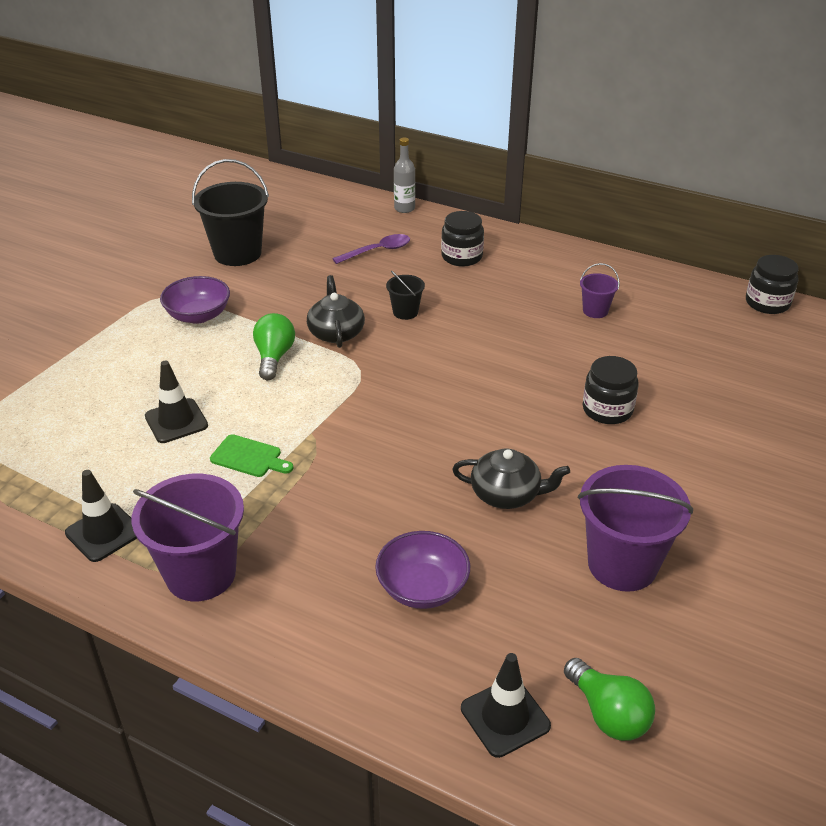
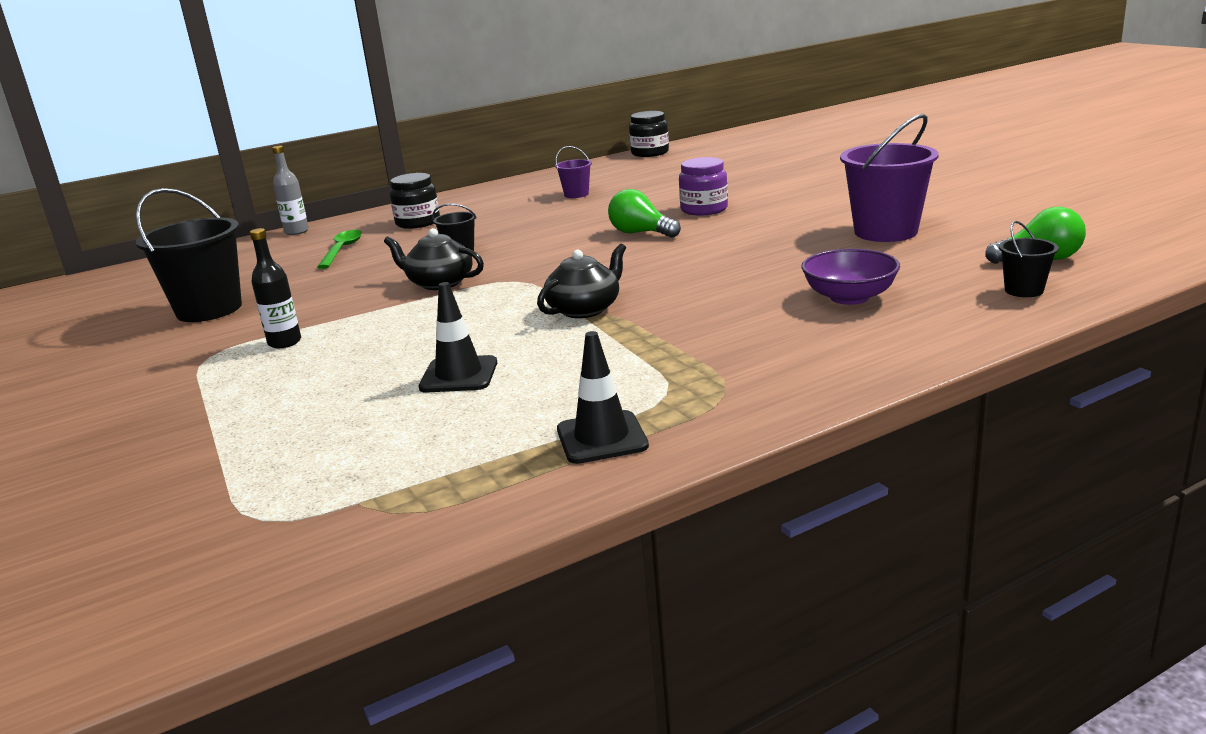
camera: 55 degrees left, 15 degrees down
purple bucket [132,474,244,601] -> none
purple bowl [160,276,230,324] -> black bottle [250,228,301,348]
green cutting board [210,434,294,477] -> none
green light bulb [253,313,295,380] -> green light bulb moved to [608,189,681,238]
purple spoon [332,234,410,264] -> green spoon [317,230,362,269]
black teapot [452,449,570,509] -> black teapot moved to [537,243,626,318]
black traffic cone [461,653,551,758] -> black bucket [999,221,1059,297]
black jar [583,356,639,424] -> purple jar [679,157,728,215]

